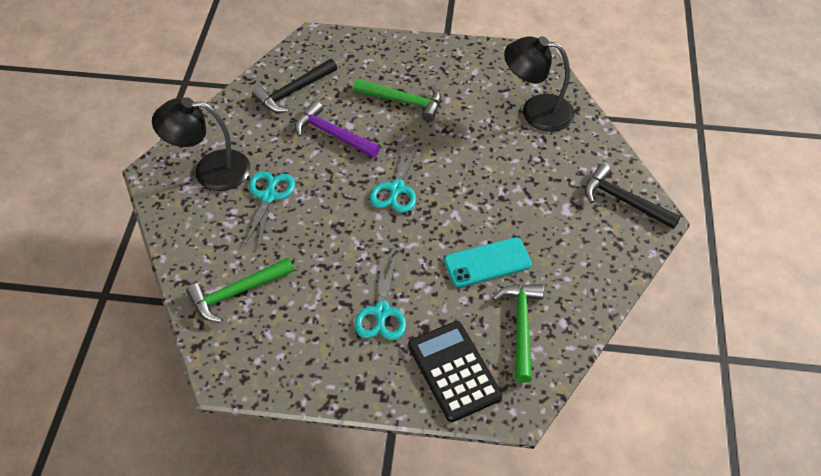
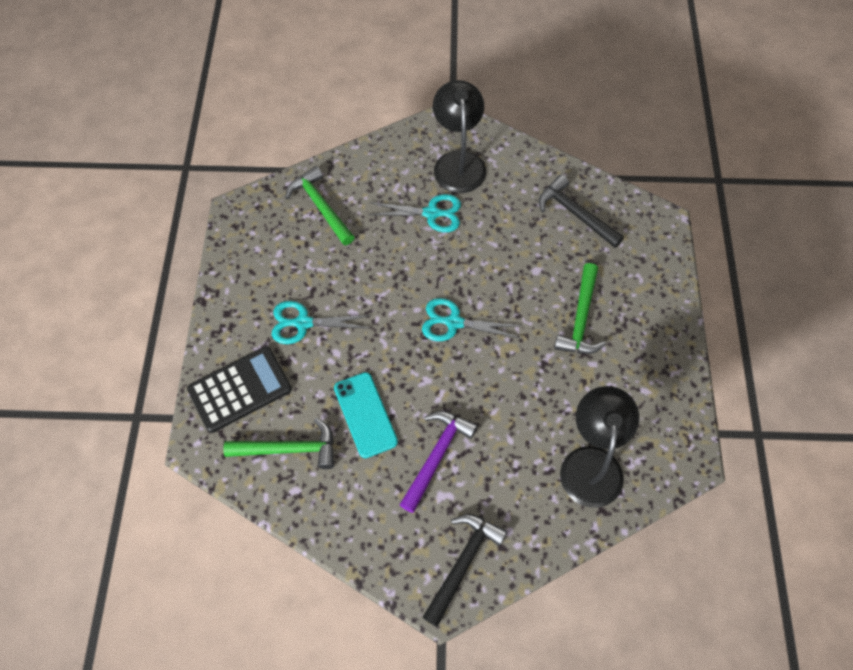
camera: 85 degrees right, 10 degrees up
purple hammer [295,101,380,158] -> purple hammer moved to [400,411,478,513]

